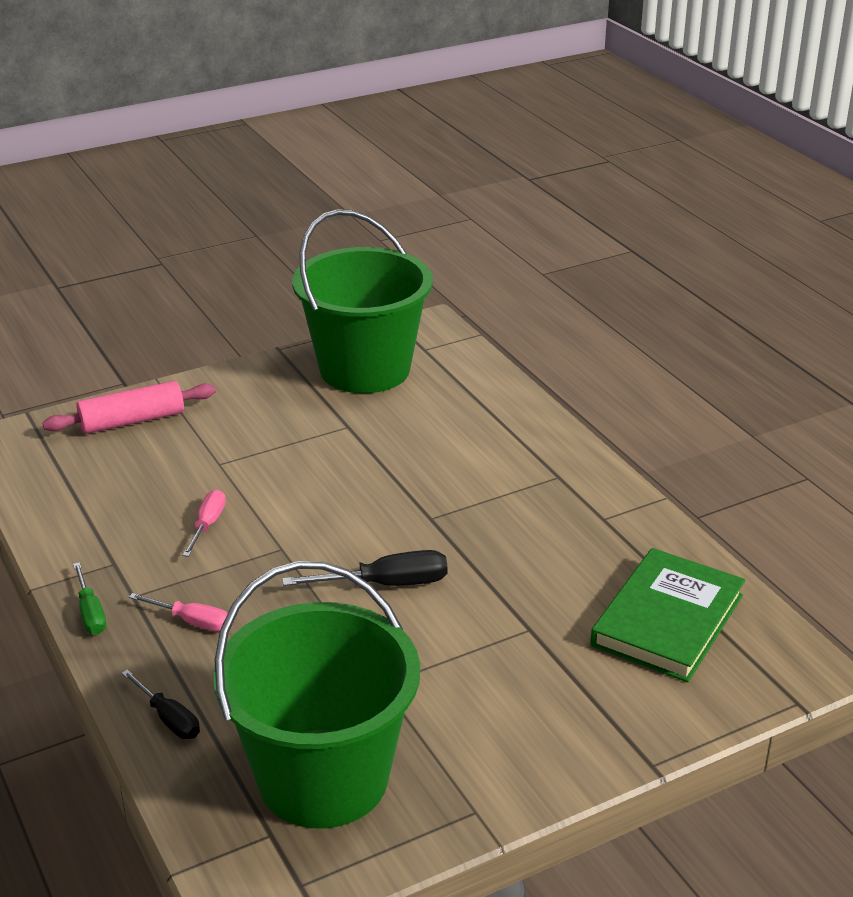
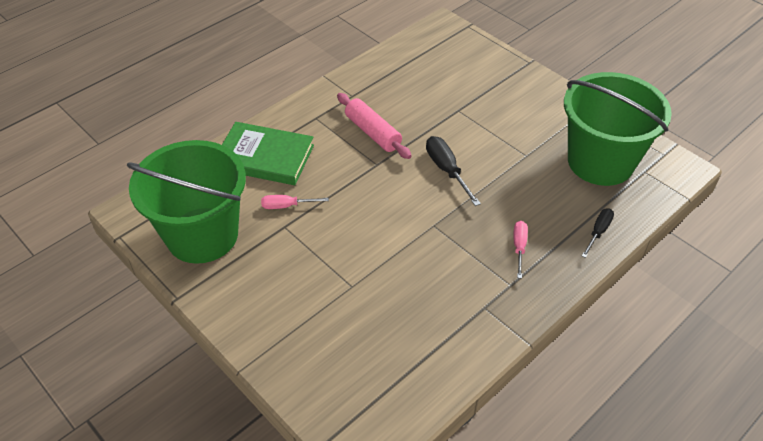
camera: 105 degrees left, 15 degrees up
pink rolling pin [42,381,216,434] -> pink rolling pin moved to [337,93,412,159]
green screwdriver [73,562,106,635] -> none
pink screwdriver [182,490,226,557] -> pink screwdriver moved to [261,195,329,209]
green book [590,548,745,682] -> green book moved to [222,122,314,185]

